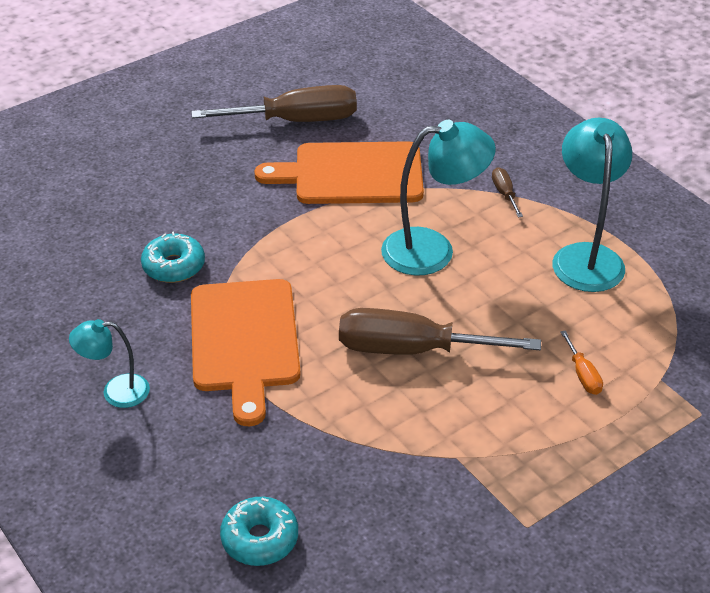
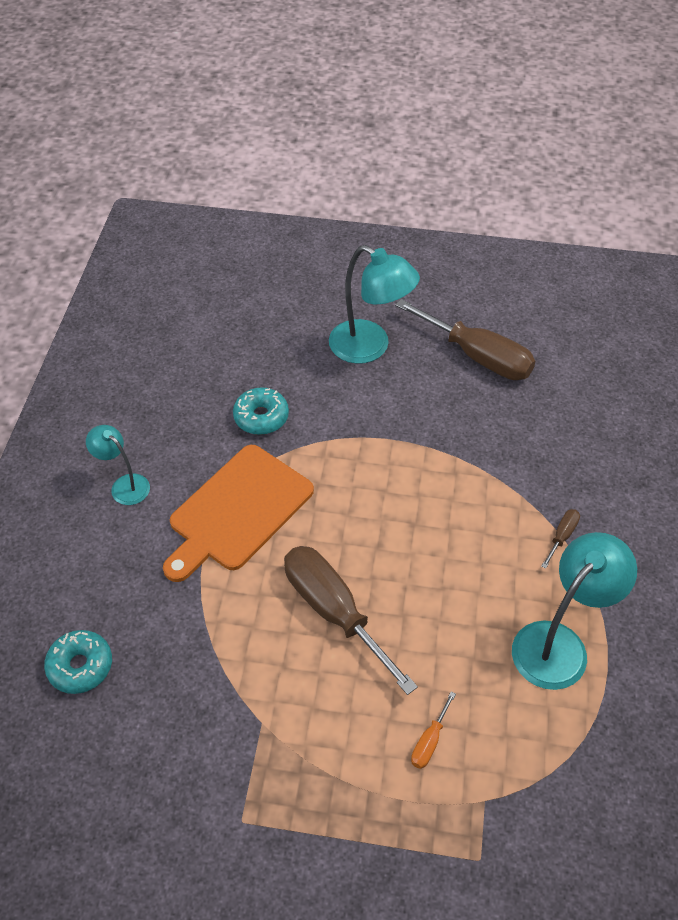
camera: 45 degrees right, 10 degrees up
orange cutting board [254,141,424,204] -> none
turquoise lamp [381,120,496,276] -> turquoise lamp moved to [329,245,420,364]

